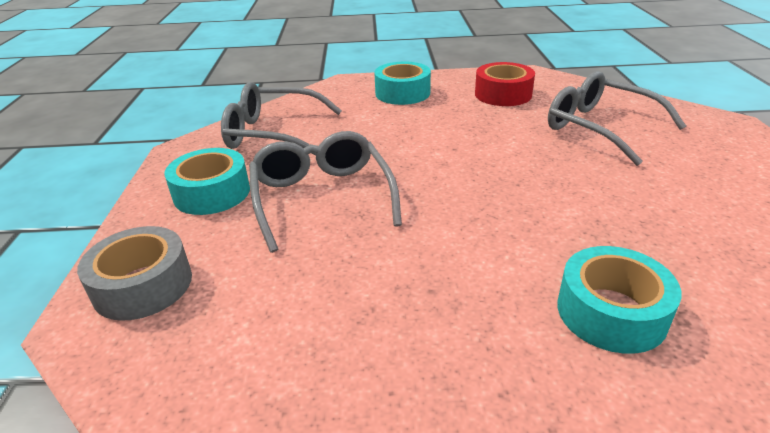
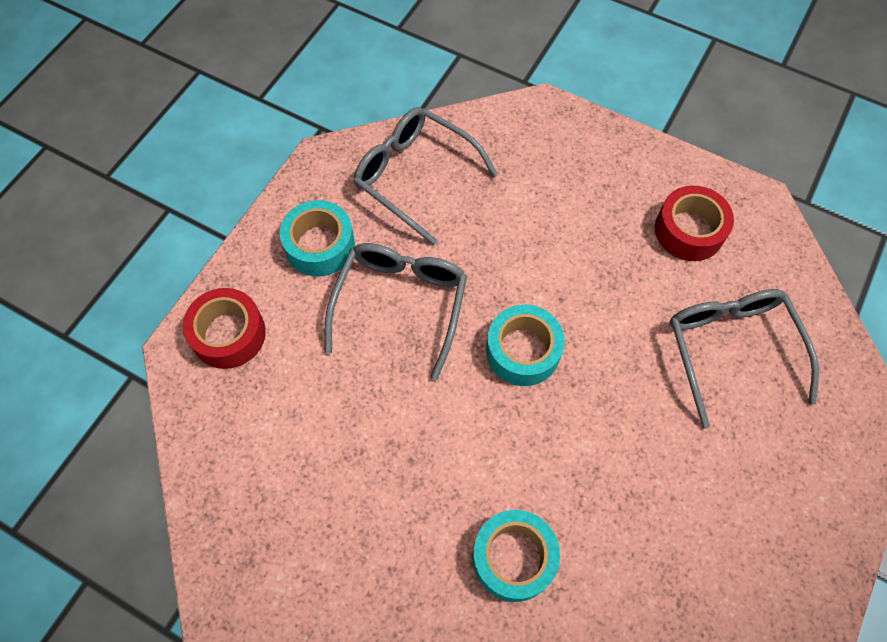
camera: 30 degrees right, 30 degrees up
grey tape [77,226,192,321] -> red tape [183,288,266,369]
turquoise tape [374,62,431,105] -> turquoise tape moved to [486,304,564,386]

